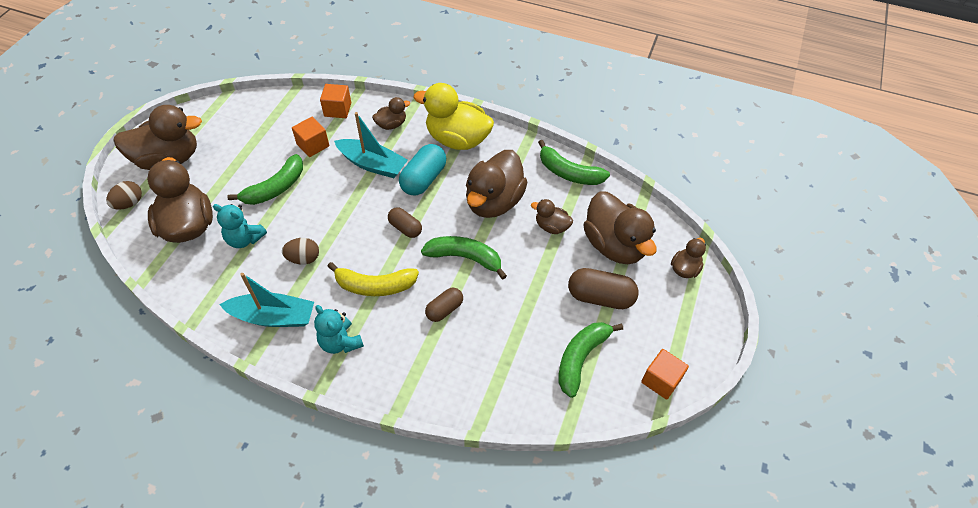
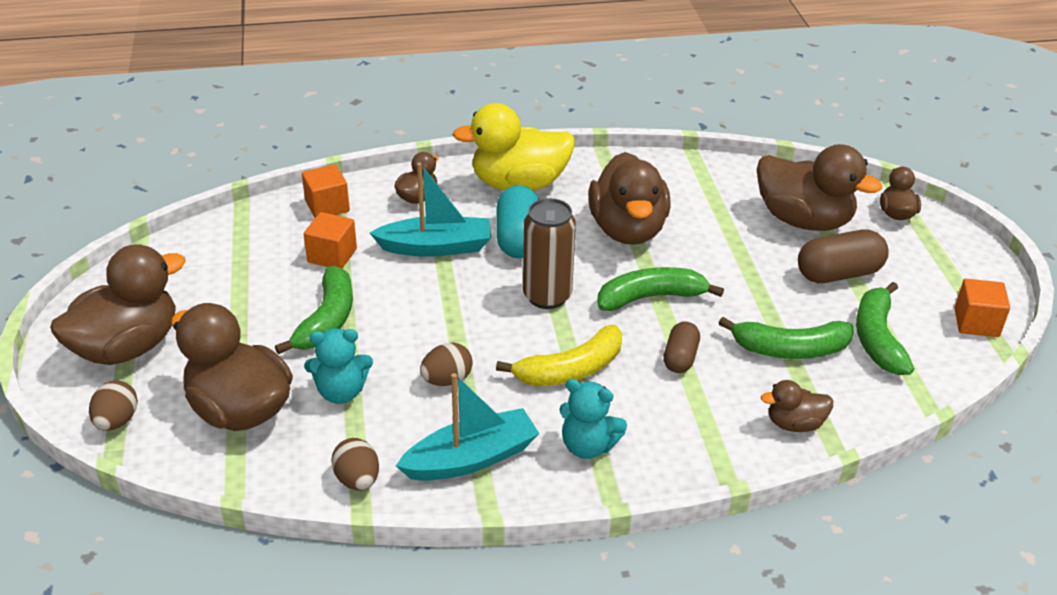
camera: 30 degrees left, 15 degrees down
brown capsule [388,207,422,238] -> brown can [523,198,576,309]
brown duck [531,199,573,234] -> brown duck moved to [761,380,833,432]
green banana [538,140,610,185] -> green banana moved to [719,317,854,359]
none -> brown egg [331,438,379,491]

